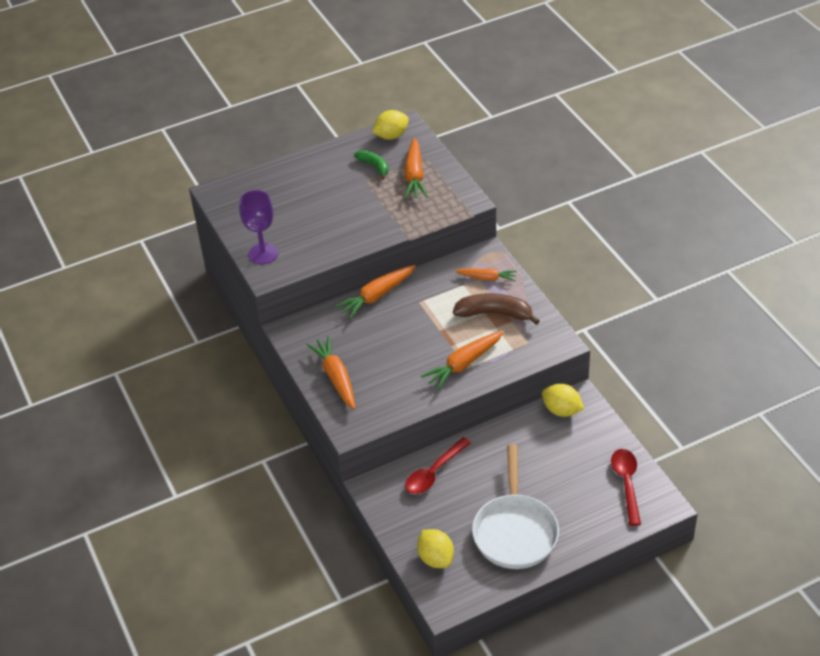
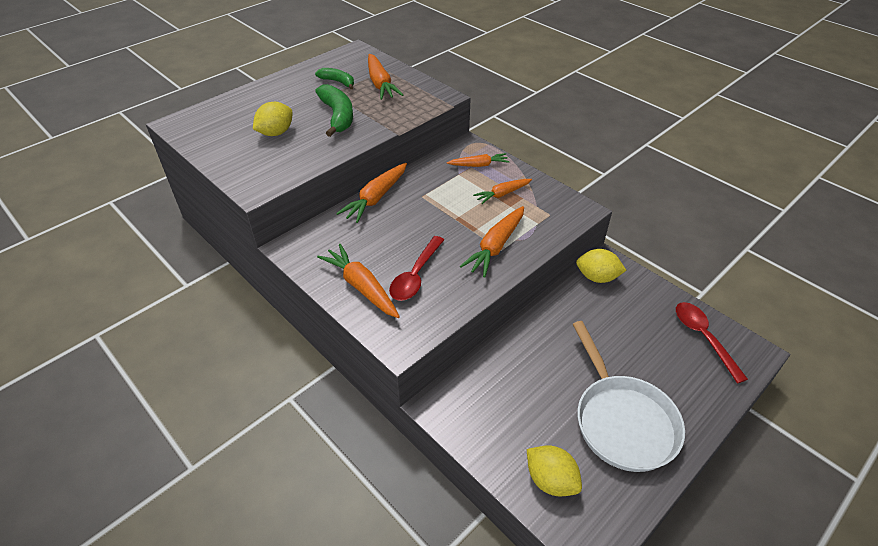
camera: 20 degrees left, 0 degrees up
purple goblet [239,190,278,265] -> none
yellow lemon [372,110,409,140] -> yellow lemon moved to [253,102,293,136]
red spoon [405,437,471,494] -> red spoon moved to [389,236,444,301]
brown banana [453,293,540,325] -> orange carrot [473,179,532,204]
none -> green banana [315,84,353,137]

